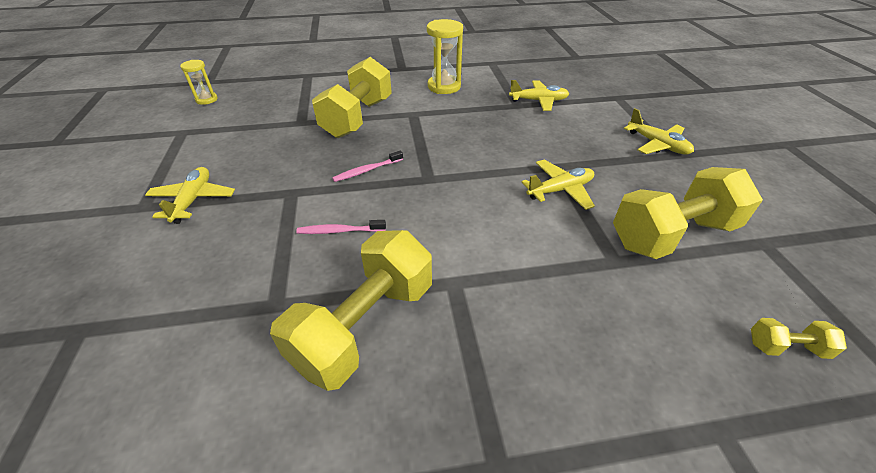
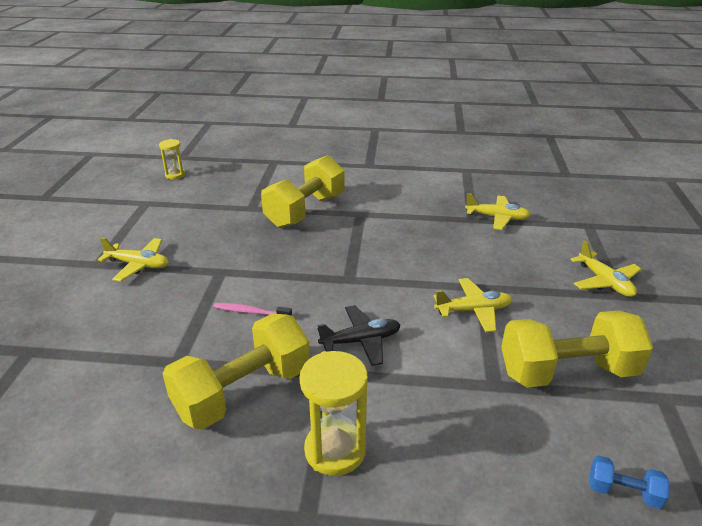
camera: 15 degrees right, 10 degrees down
yellow plane [145,167,235,224] -> yellow plane turned 90 degrees clockwise [98,237,169,282]
pink toothbrush [332,151,403,182] -> none
yellow hourglass [427,19,463,94] -> yellow hourglass moved to [299,351,368,476]
yellow dumbbell [751,318,847,359] -> blue dumbbell [589,455,670,509]
none -> black plane [318,305,401,366]

